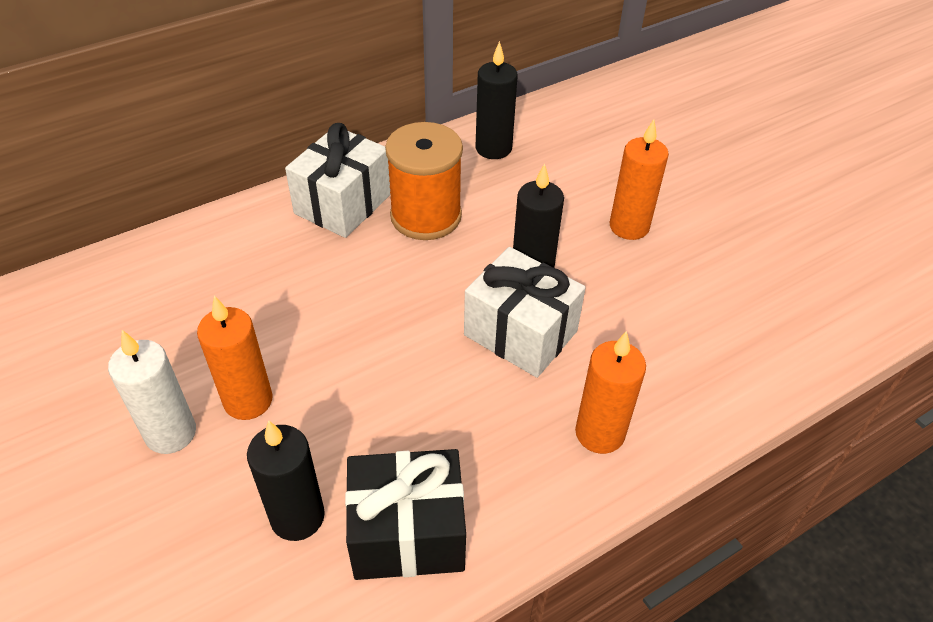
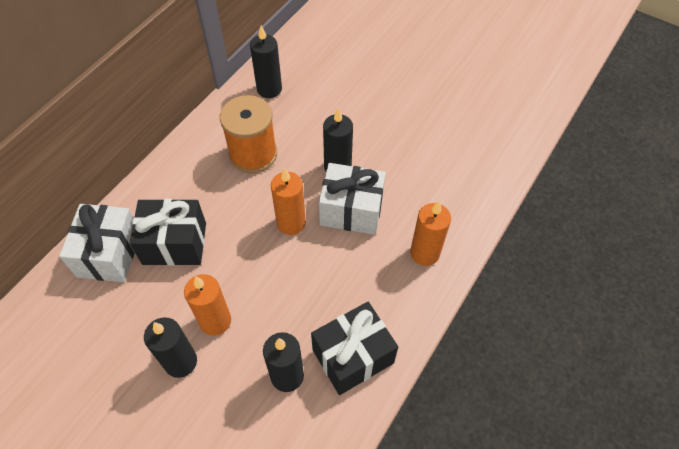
camera: 25 degrees left, 10 degrees up
white candle [108,330,196,454] -> black candle [144,317,197,378]
white gift [285,123,391,238] -> white gift moved to [59,204,135,282]
orange candle [610,119,669,240] -> orange candle moved to [271,168,306,235]
none -> black gift [130,199,206,266]

